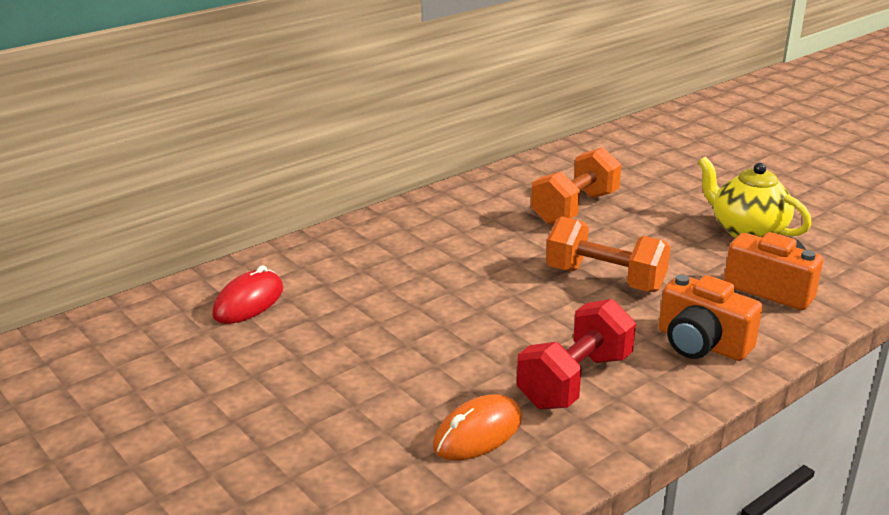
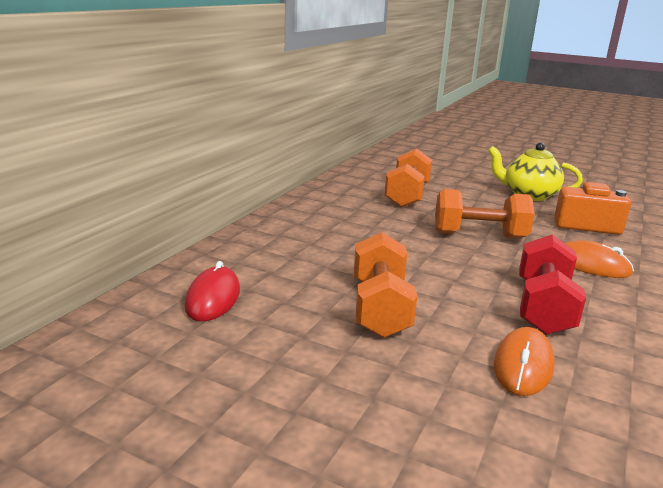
camera: 25 degrees left, 5 degrees down
orange camera [659,274,763,361] -> orange mouse [565,240,634,278]
none -> orange dumbbell [354,232,417,338]

